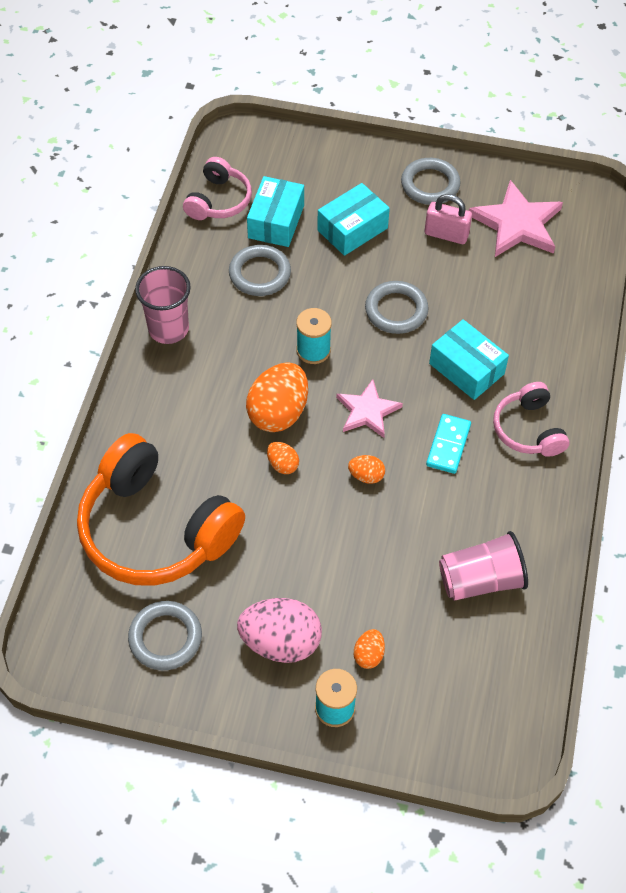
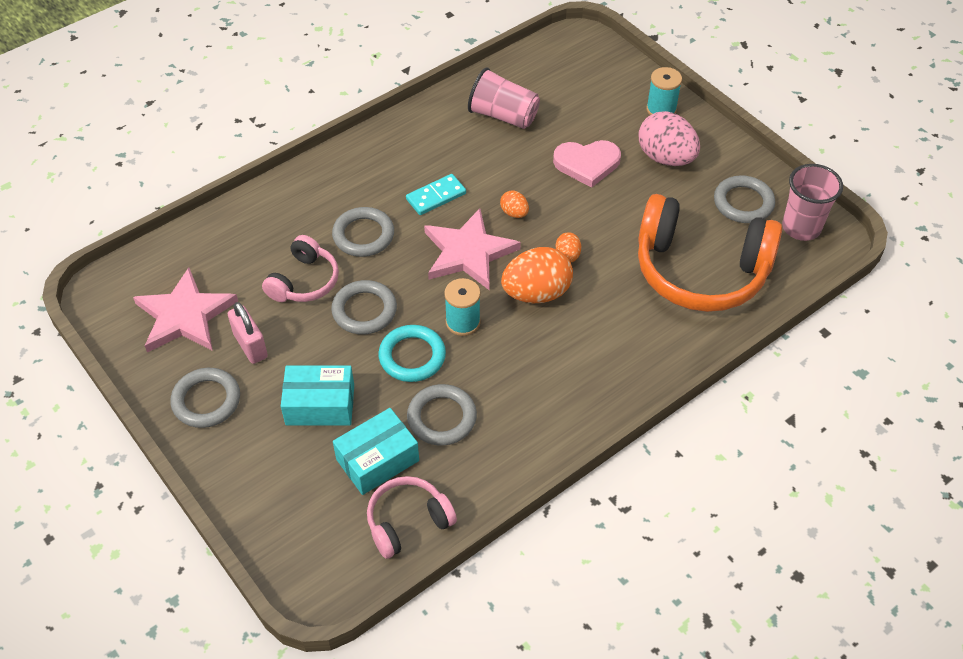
camera: 140 degrees left, 5 degrees down
orange headphones [77,433,245,586] -> orange headphones turned 120 degrees clockwise [638,194,782,312]
pink cup [135,266,191,344] -> pink cup moved to [782,164,843,241]
pink star [336,379,403,438] -> pink star [424,208,521,290], size x1.56
orange egg [354,629,385,669] -> none
turquoise box [429,319,509,400] -> grey ring [332,207,394,257]
pink headphones [493,382,570,457] -> pink headphones moved to [262,235,339,302]
none -> turquoise ring [378,325,446,382]
none -> pink heart [553,140,621,188]

